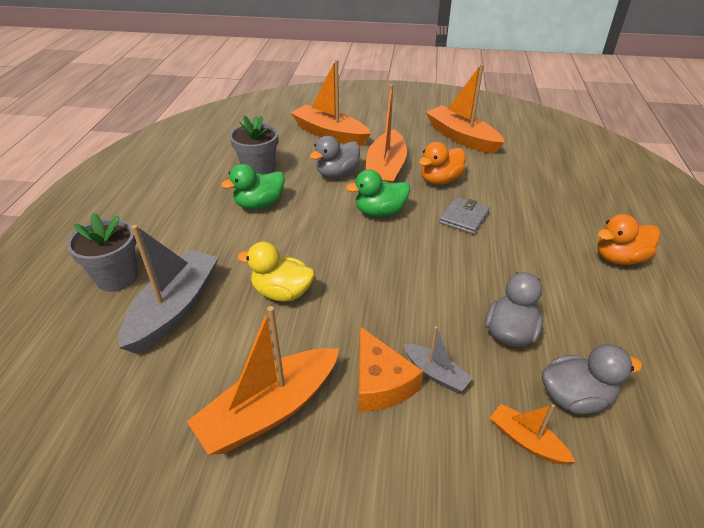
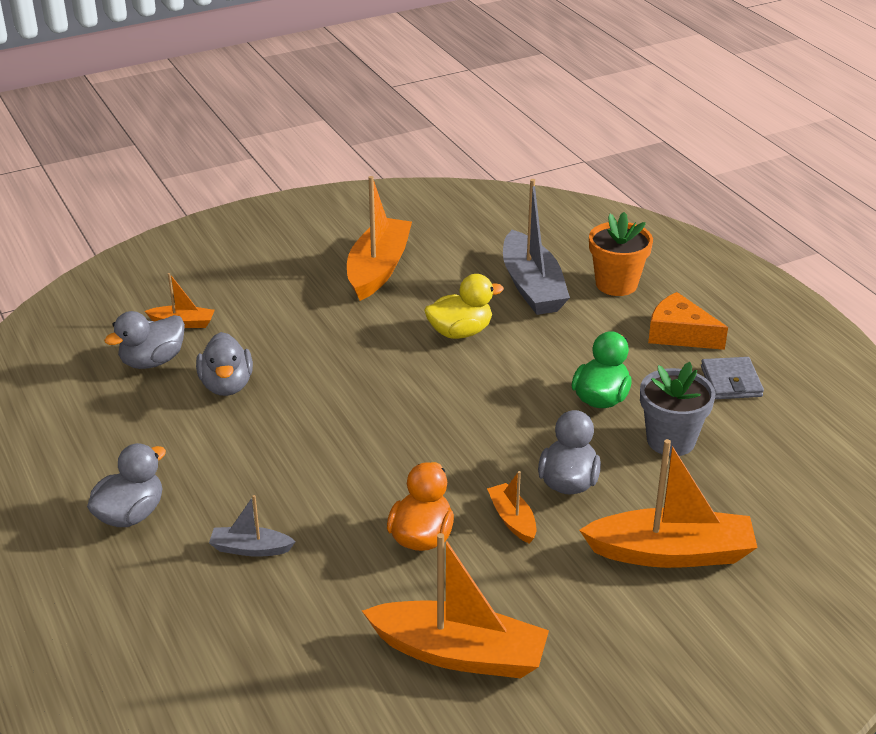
camera: 145 degrees right, 5 degrees down
grey flower pot [67,213,138,292] -> orange flower pot [589,212,653,296]
green duck [346,169,410,217] -> none
orange cheese [359,327,423,412] -> orange cheese moved to [648,292,728,350]
orange boat [366,84,407,183] -> orange boat [487,471,536,544], size x0.50
grey boat [404,326,473,393] -> grey boat moved to [209,495,296,557]
grey wallet [439,197,490,235] -> grey wallet moved to [701,357,764,399]
orange duck [597,214,660,265] -> grey duck [87,443,166,527]

